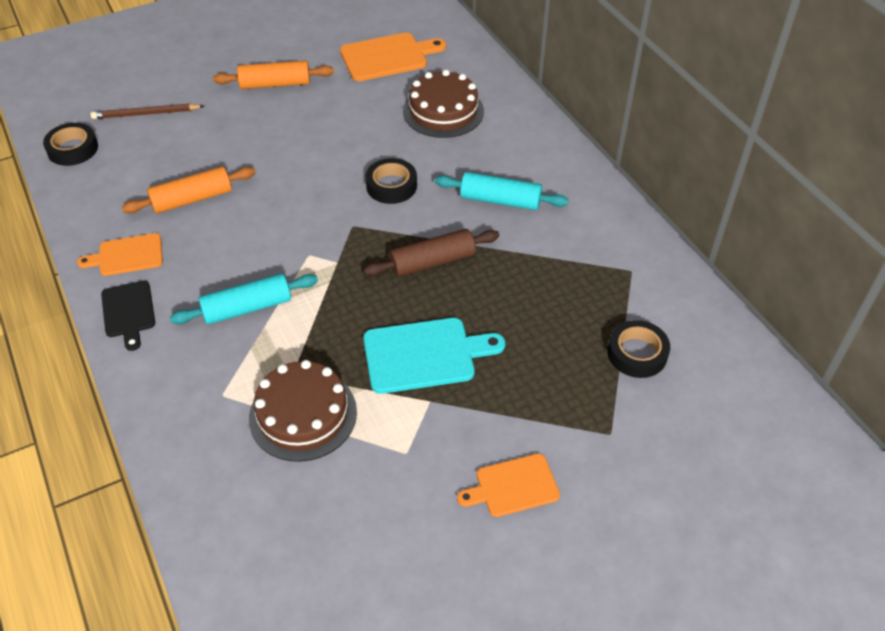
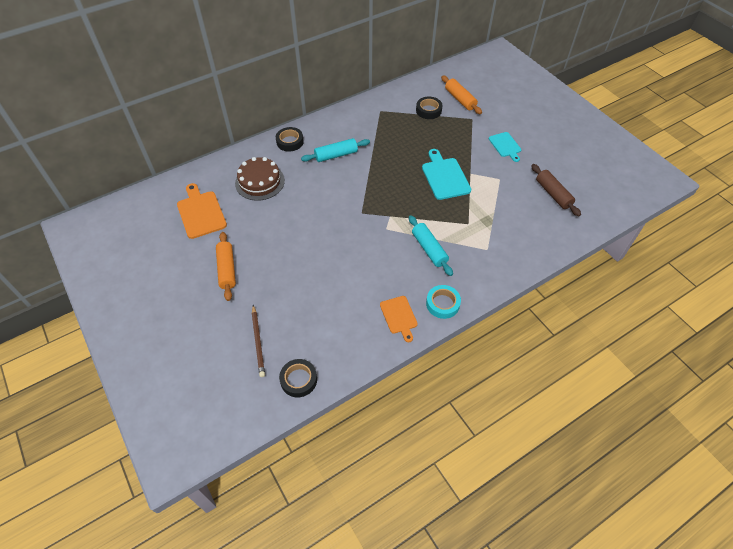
camera: 95 degrees left, 5 degrees up
black cutting board [101,280,155,351] -> turquoise tape [426,285,461,319]
orange rolling pin [122,167,255,214] -> orange rolling pin moved to [441,75,482,114]
brown cake [249,360,357,462] -> none
brown rolling pin [363,229,499,277] -> brown rolling pin moved to [531,164,581,216]
black tape [365,158,417,204] -> black tape moved to [276,127,304,152]
turquoise rolling pin [435,172,569,210] -> turquoise rolling pin turned 60 degrees clockwise [301,138,370,162]
orange cutting board [457,453,560,517] -> turquoise cutting board [489,132,521,162]

